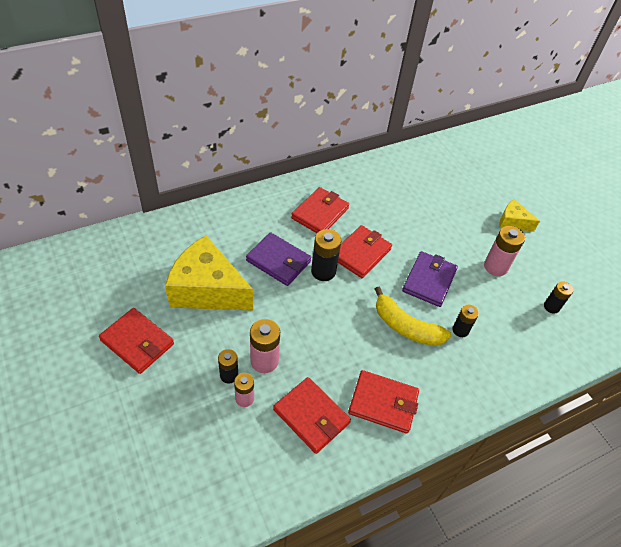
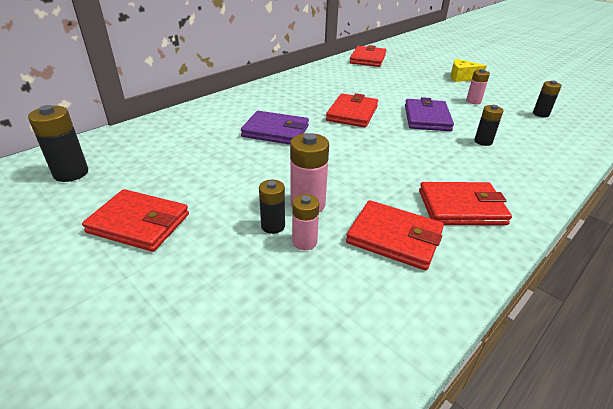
camera: 15 degrees left, 15 degrees down
yellow cheese [165,236,253,311] -> none
red wallet [291,187,349,233] -> red wallet moved to [350,45,386,67]
black battery [311,229,342,281] -> black battery moved to [28,105,88,182]
yellow banana [375,286,451,346] -> none
pink battery [484,226,525,276] -> pink battery [466,69,490,104], size x0.64

